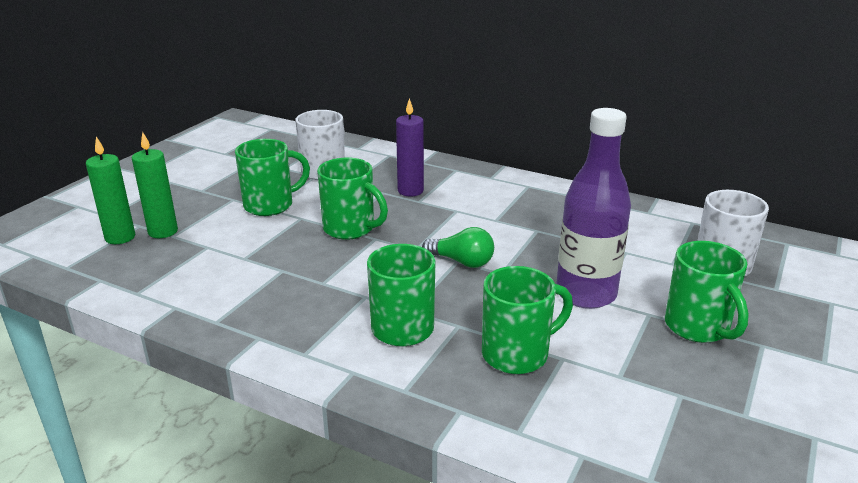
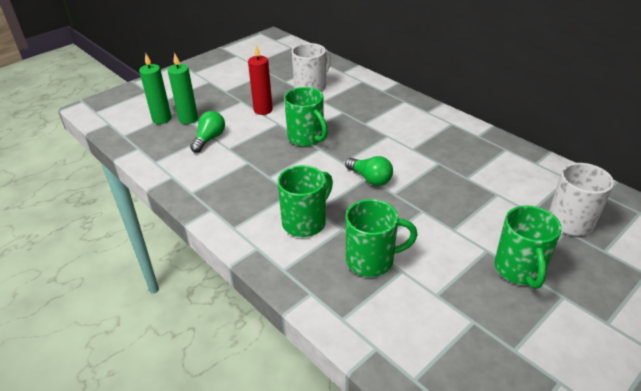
camera: 20 degrees right, 10 degrees up
green mug [235,139,310,216] -> red candle [248,44,273,115]
purple candle [396,98,424,196] -> none
purple bottle [556,108,631,309] -> none
none -> green light bulb [190,111,225,153]

